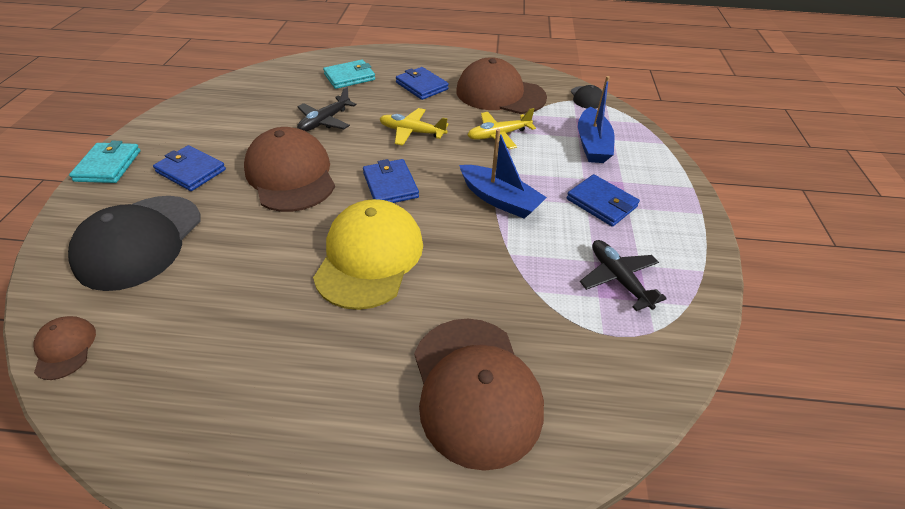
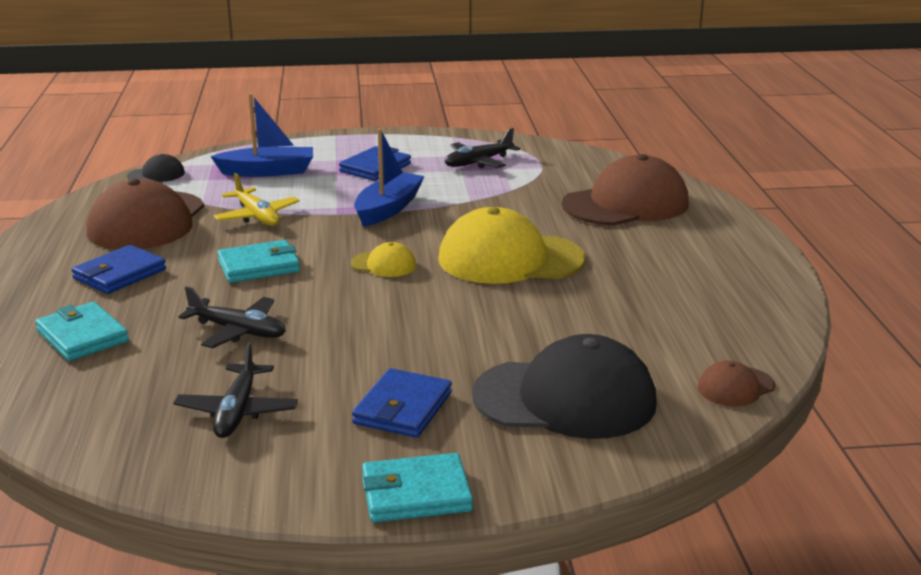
camera: 100 degrees left, 20 degrees down
brown cap [244,127,335,212] -> none
blue wallet [363,159,419,203] -> yellow cap [351,242,416,277]
yellow plane [380,108,448,146] -> turquoise wallet [217,240,300,283]
none -> black plane [174,342,298,438]

